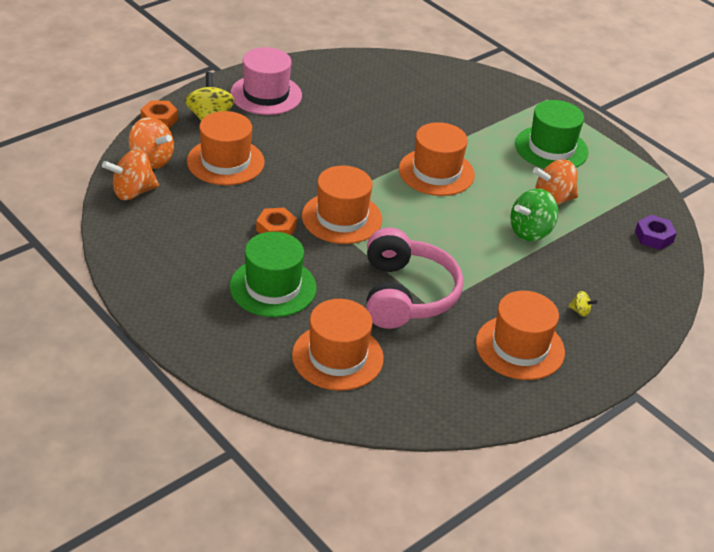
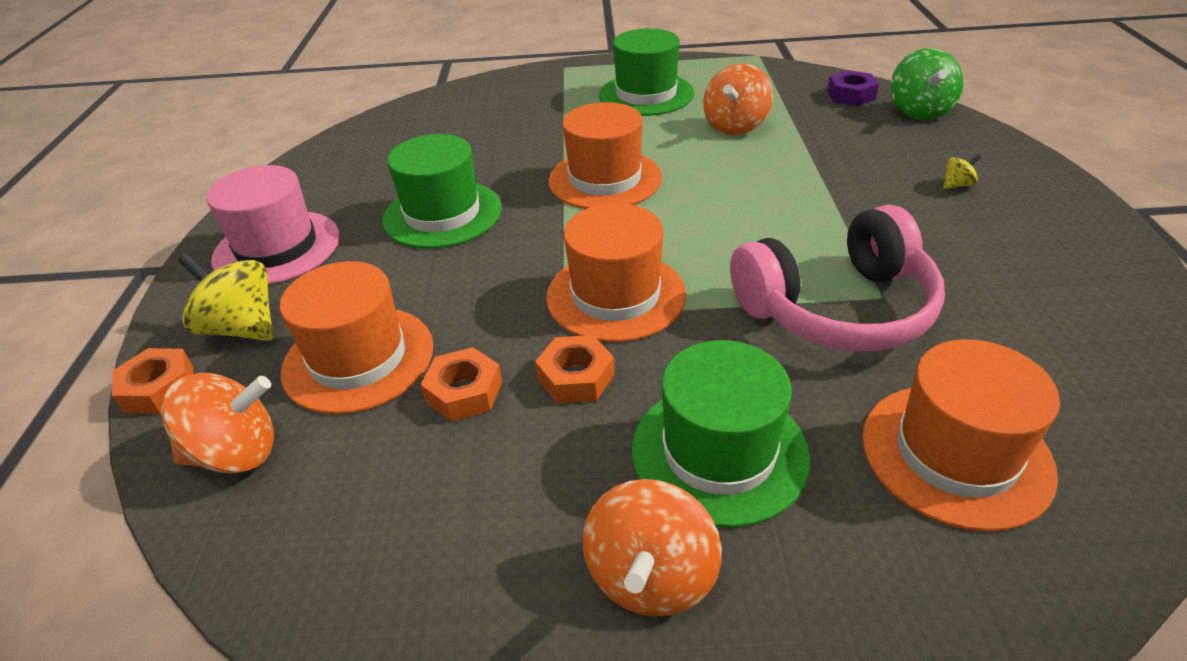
camera: 45 degrees left, 0 degrees up
orange spinning top [102,149,159,200] -> orange spinning top moved to [583,479,722,617]
pink headphones [366,228,463,329] -> pink headphones turned 120 degrees clockwise [730,205,945,351]
orange hat [476,291,565,380] -> none
green spinning top [511,189,558,241] -> green spinning top moved to [891,48,964,120]
none -> green hat [382,134,502,248]
none -> orange nut [420,347,502,421]

